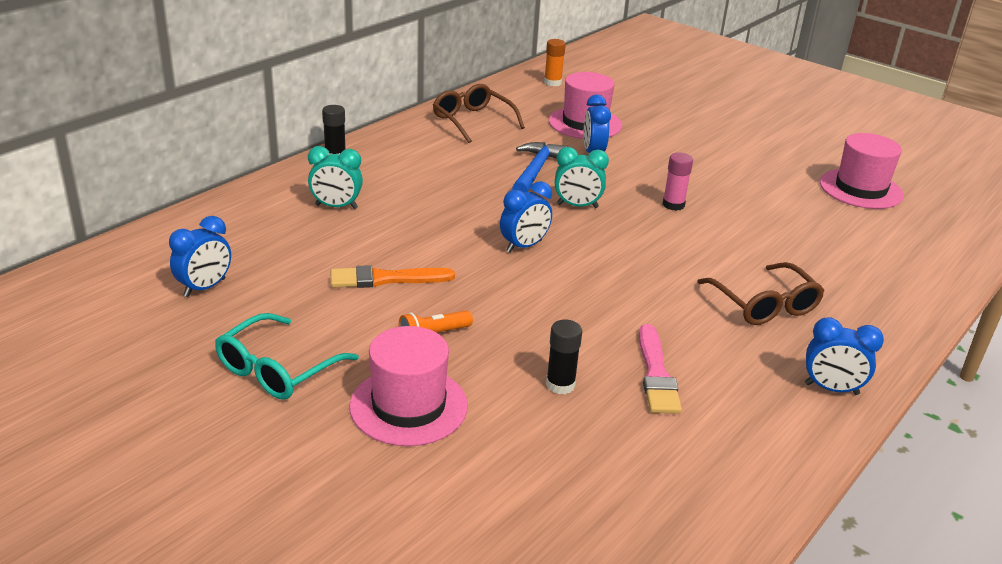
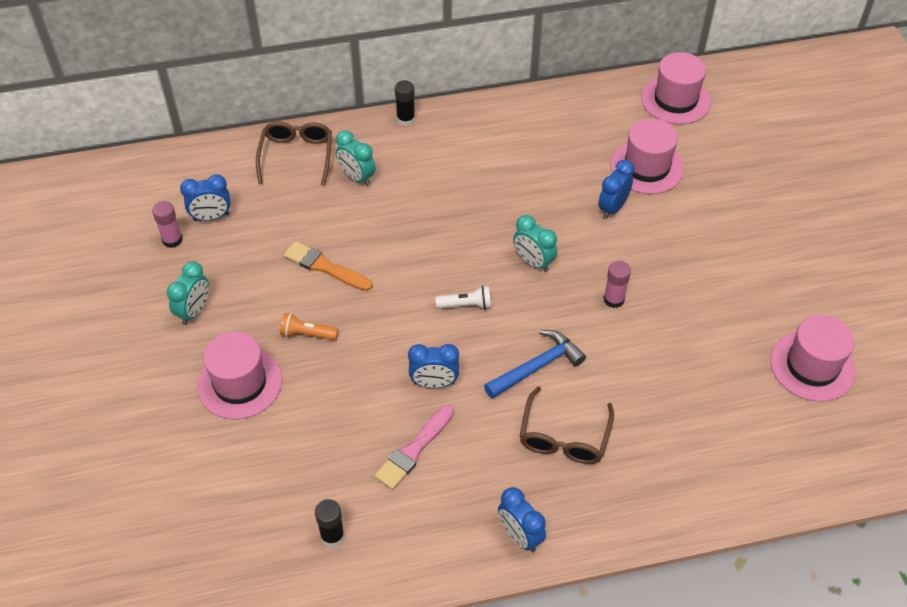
camera: 40 degrees right, 20 degrees up
turquoise glasses [215,313,359,400] -> turquoise clock [167,261,209,325]
brown glasses [433,84,525,143] -> brown glasses moved to [256,122,332,186]
blue clock [500,181,552,252] -> blue clock moved to [408,344,459,388]
blue hammer [512,142,568,193] -> blue hammer moved to [484,330,586,399]
orange glue stick [544,39,566,86] -> pink hat [641,52,711,124]
black glue stick [546,320,582,394] -> black glue stick moved to [315,499,345,547]
none -> pink glue stick [152,201,183,248]
none -> white flashlight [435,286,491,309]

